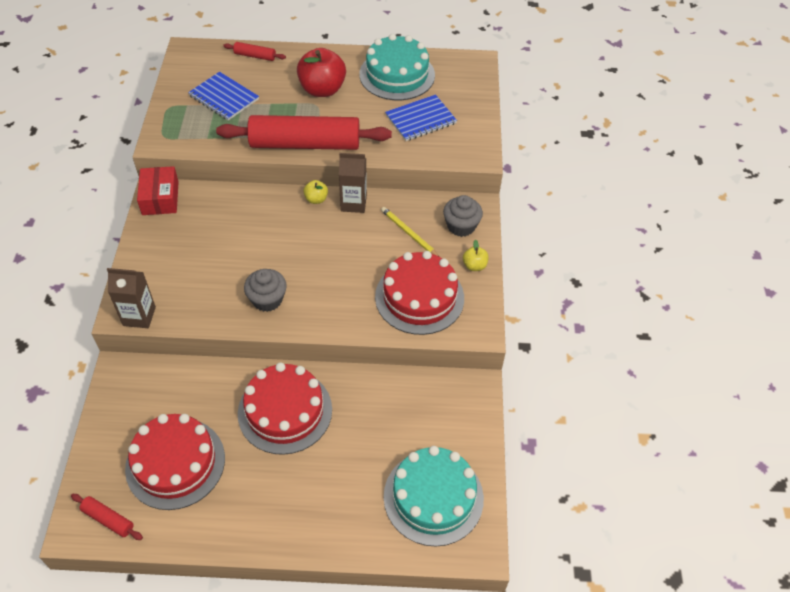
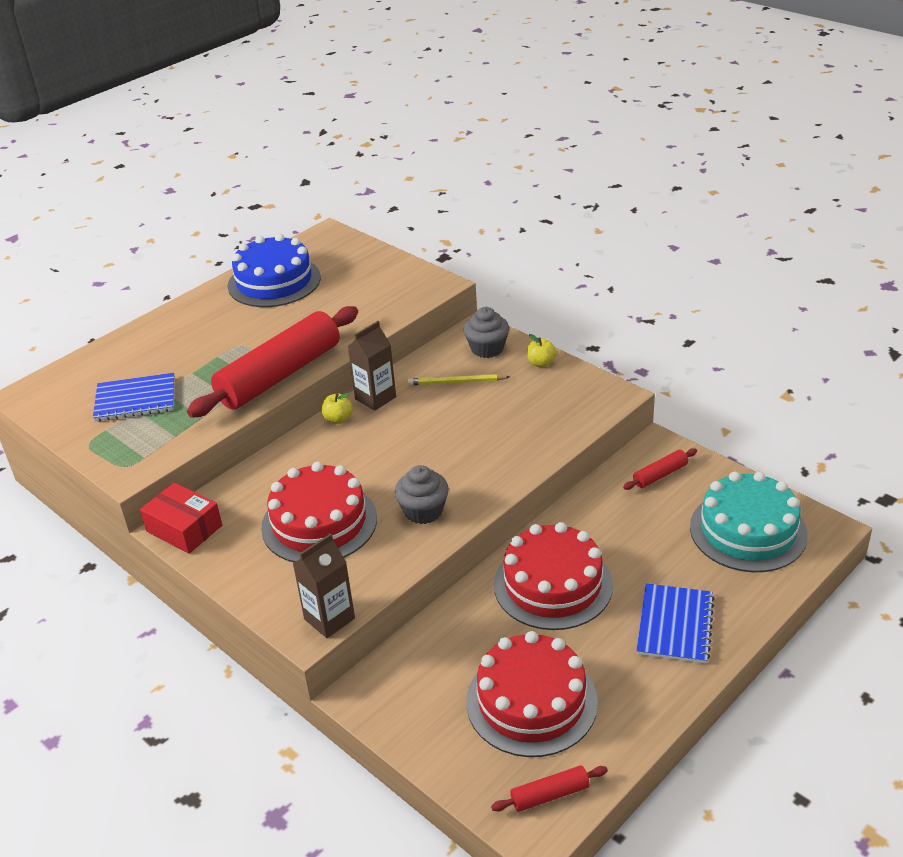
camera: 45 degrees left, 15 degrees down
red rolling pin [223,42,286,61] -> red rolling pin moved to [623,448,697,490]
red apple [297,48,346,97] -> none
turquoise cake [359,34,435,100] -> blue cake [228,234,321,307]
red cake [375,251,464,335] -> red cake moved to [261,462,377,562]
blue notebook [385,94,457,141] -> blue notebook moved to [636,583,715,664]

